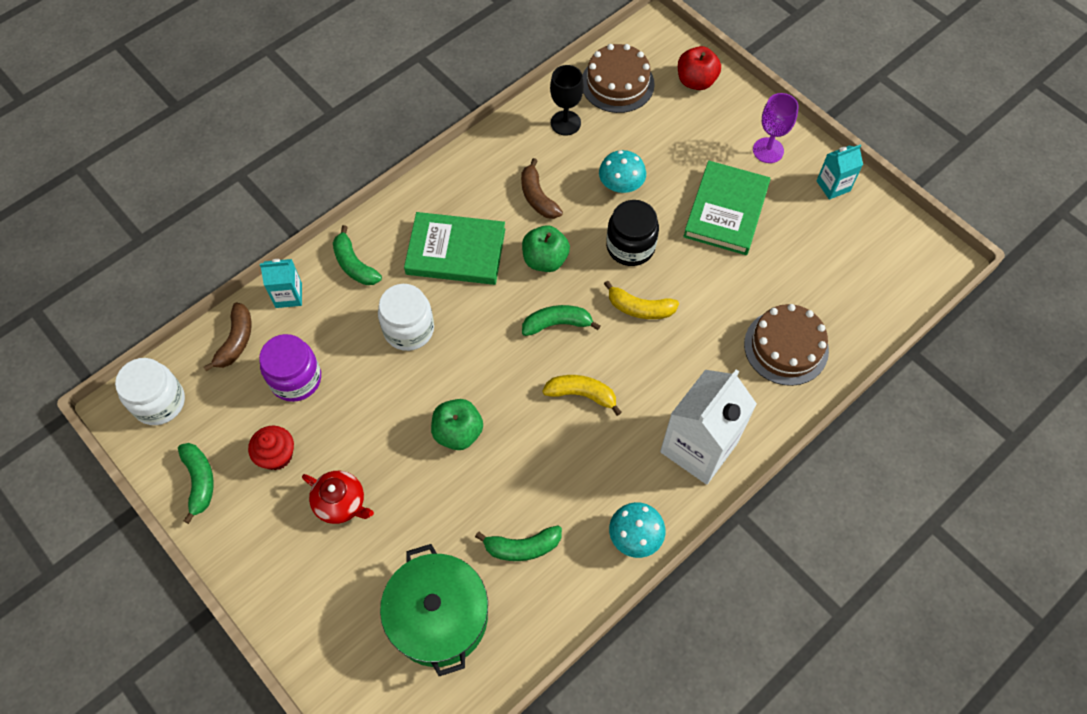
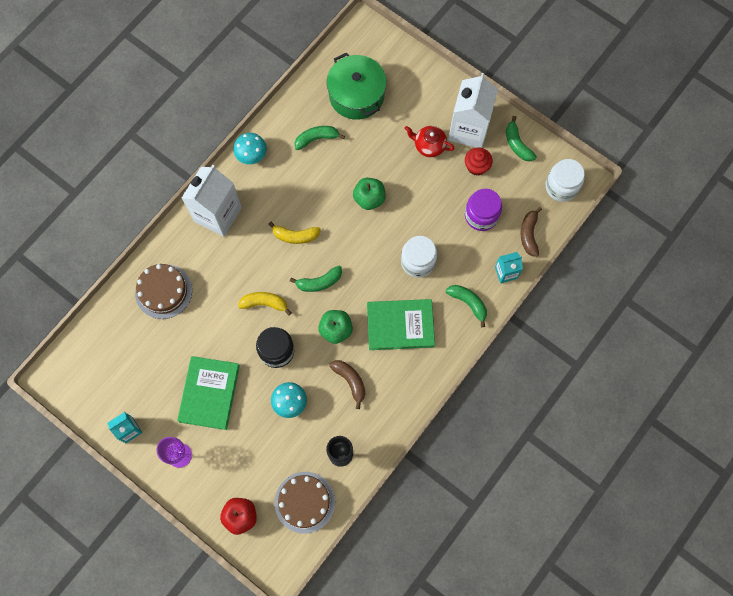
camera: 170 degrees right, 10 degrees up
none -> white carton [448,73,498,148]

